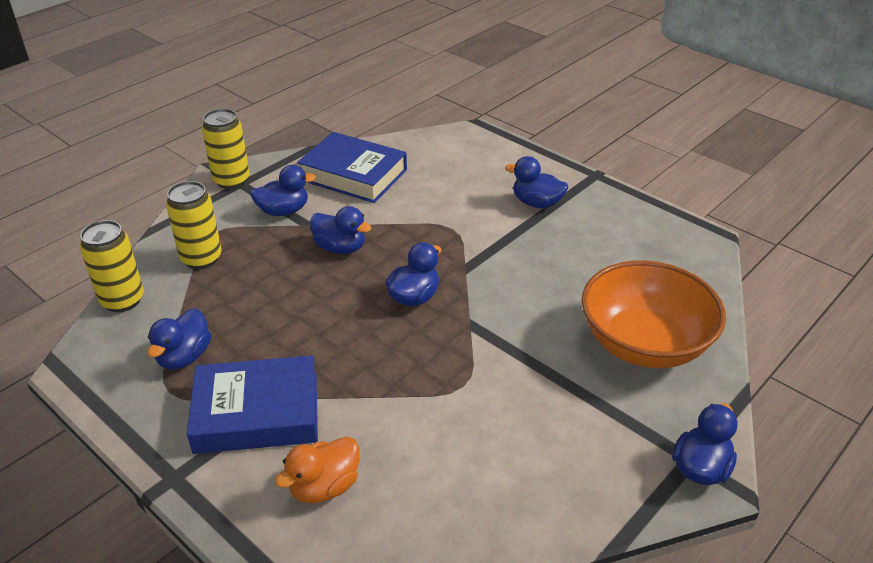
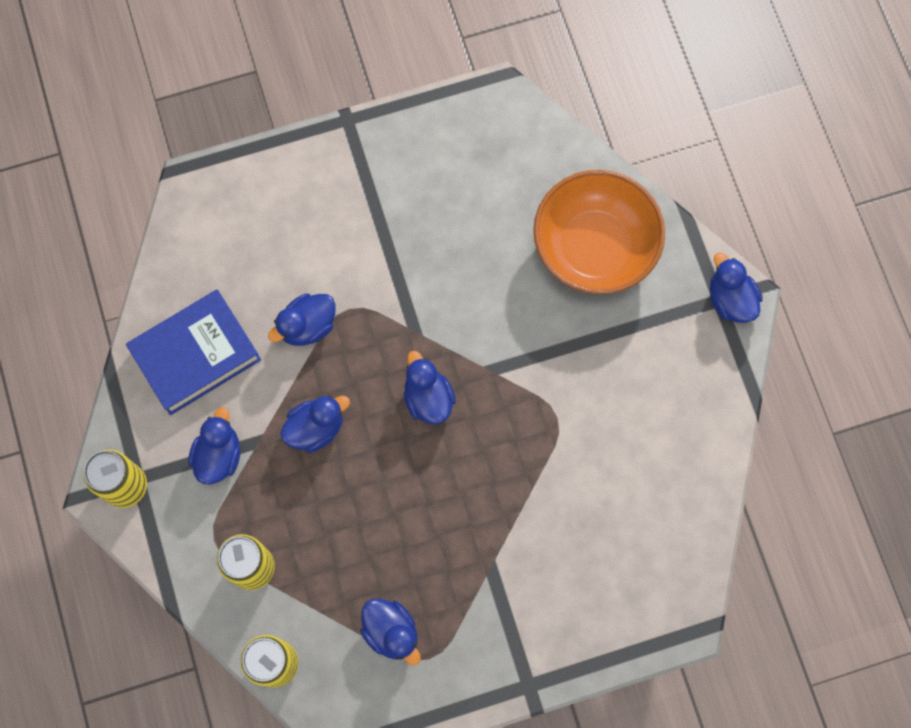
camera: 60 degrees left, 35 degrees up
blue book [187,355,318,454] -> none
orange duck [275,437,359,503] -> none
blue duck [505,156,568,208] -> blue duck moved to [268,293,336,346]

